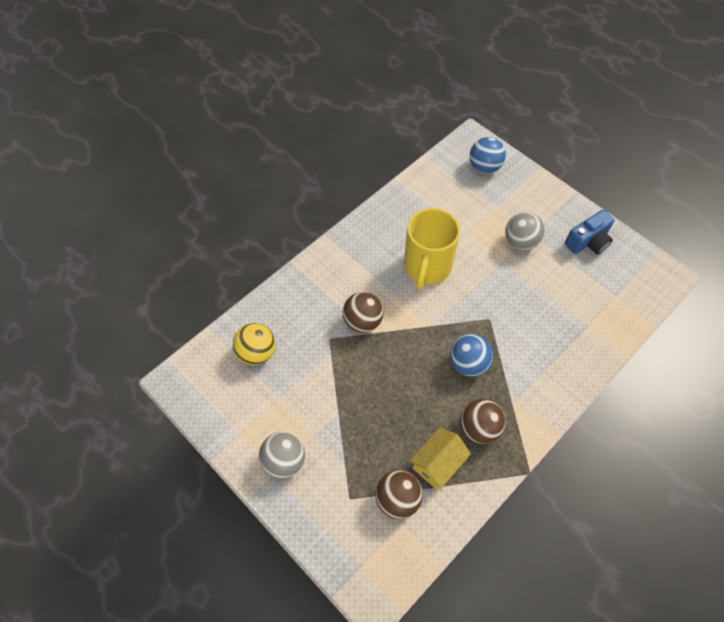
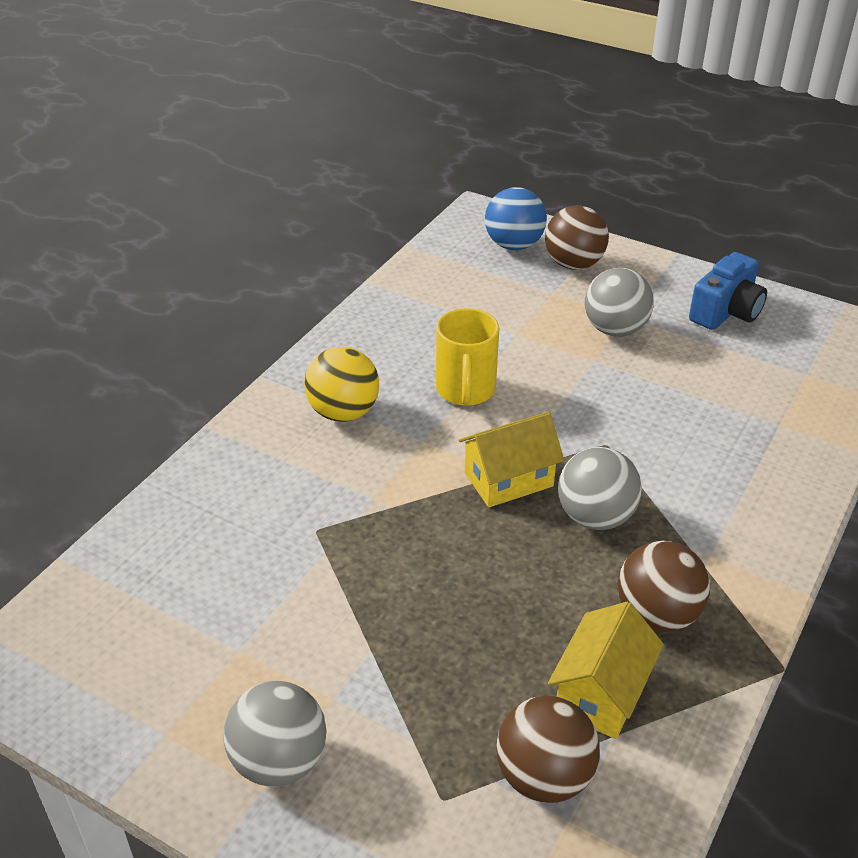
camera: 15 degrees left, 20 degrees down
yellow ball [233,323,275,365] -> yellow ball moved to [304,347,379,422]
brown ball [343,292,384,333] -> brown ball moved to [545,205,609,270]
yellow mug [404,208,460,290] -> yellow mug [436,308,499,406], size x0.66
blue ball [450,334,493,376] -> grey ball [558,447,642,530]
none -> yellow house [459,412,564,507]

